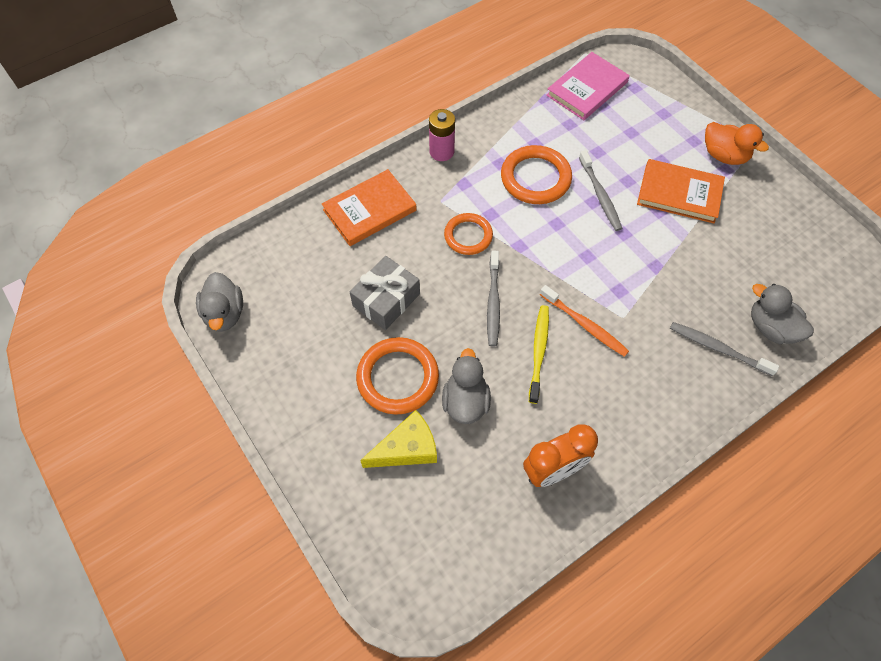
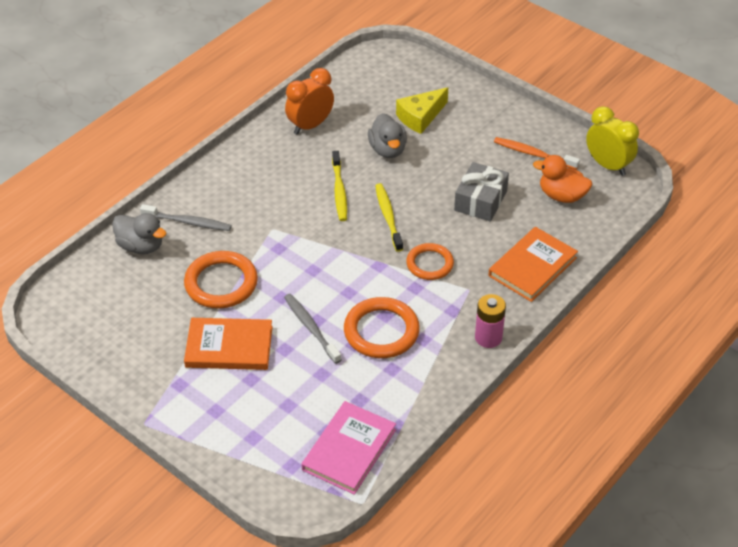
camera: 165 degrees right, 15 degrees down
grey duck [196,272,243,331] -> yellow clock [586,106,639,176]
orange ring [356,337,439,415] -> orange ring moved to [184,251,258,309]
grey toothbrush [487,251,500,347] -> yellow toothbrush [375,183,403,252]
orange toothbrush [540,285,629,357] -> orange toothbrush moved to [494,137,580,170]
orange duck [705,122,769,165] -> orange duck moved to [533,155,592,203]

